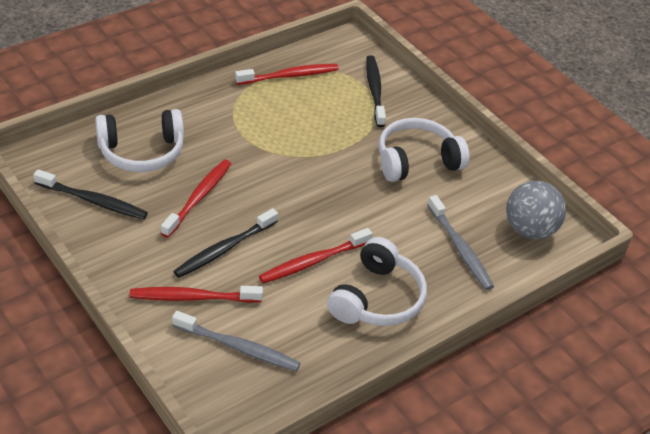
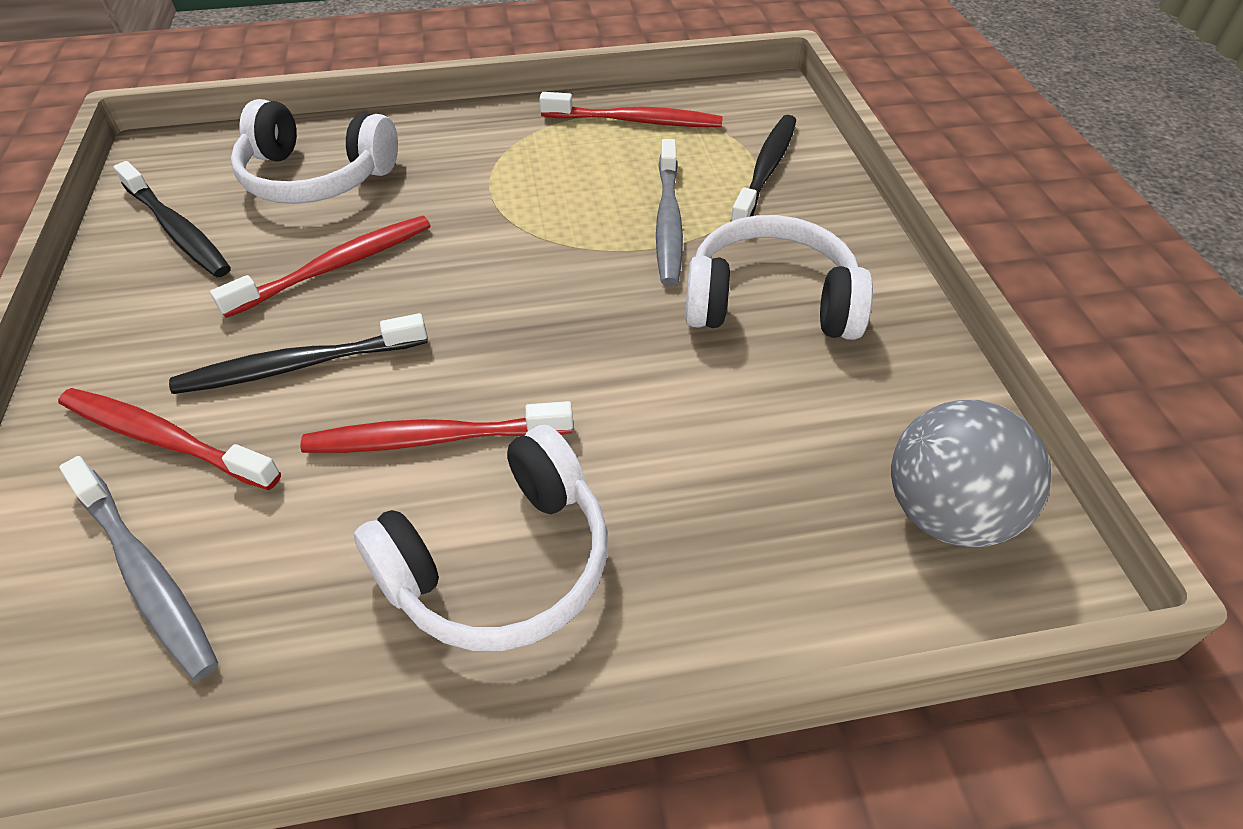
camera: 30 degrees right, 5 degrees up
grey toothbrush [428,195,494,290] -> grey toothbrush moved to [656,139,683,286]

